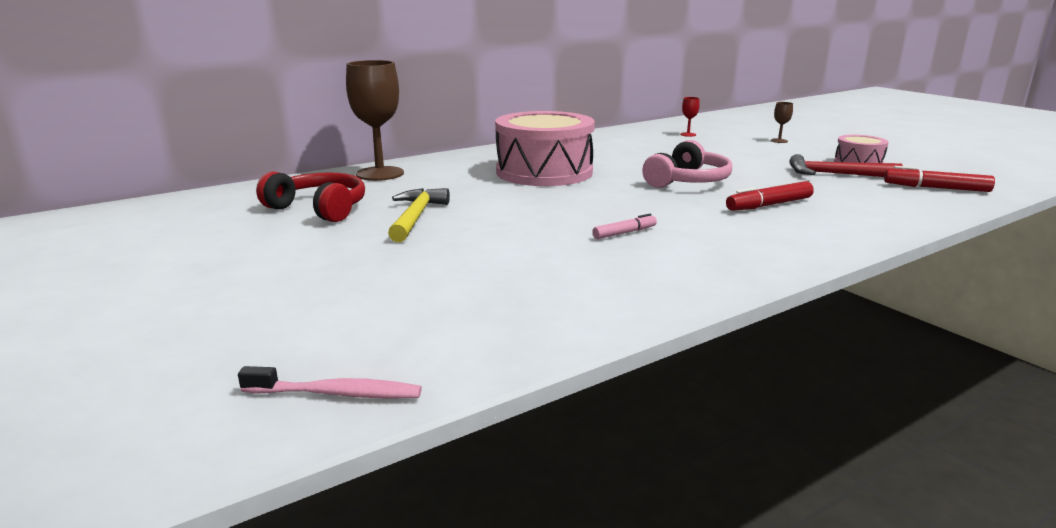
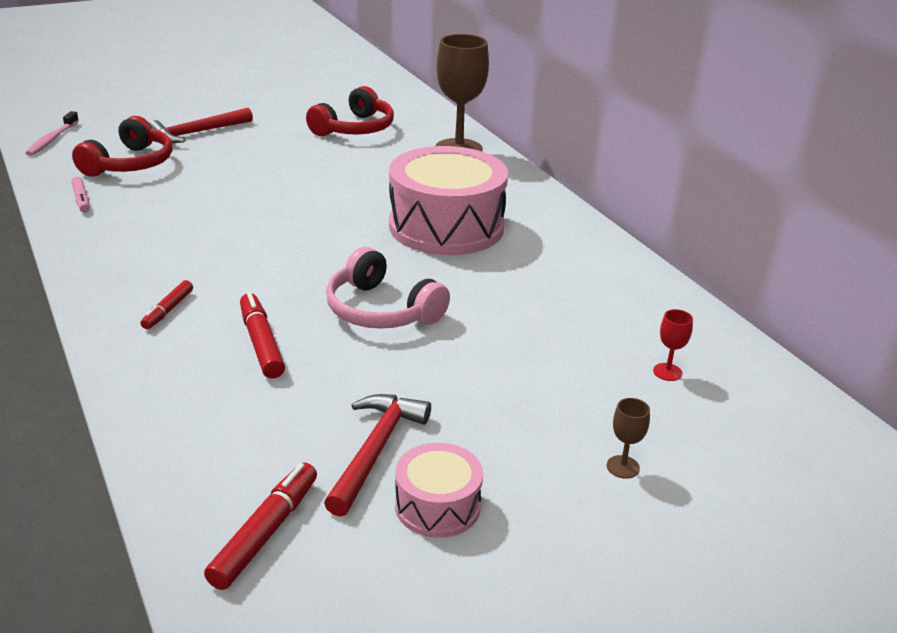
camera: 95 degrees right, 10 degrees up
yellow hammer [388,188,450,242] -> none
pink marker [592,214,657,239] -> pink marker moved to [71,177,90,212]
none -> red headphones [72,116,172,177]
none -> red marker [141,280,193,329]
none -> red hammer [149,108,253,143]

